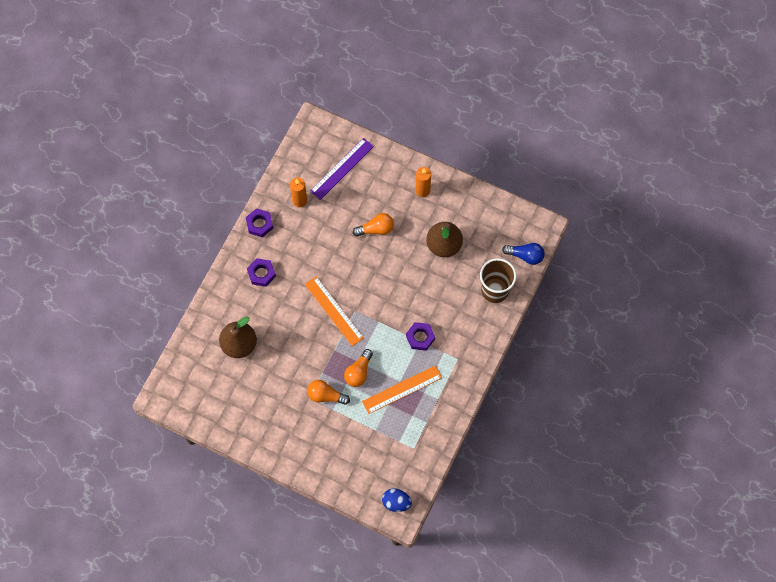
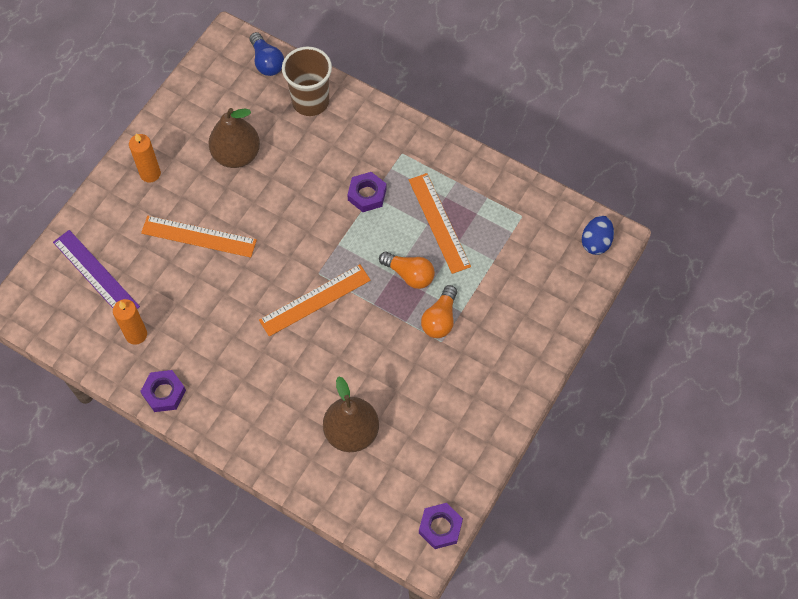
camera: 85 degrees left, 5 degrees down
purple nut [247,258,276,287] -> purple nut moved to [419,503,463,549]
orange light bulb [353,213,394,237] -> orange ruler [141,216,257,258]
blue light bulb [502,243,545,265] -> blue light bulb turned 135 degrees clockwise [250,32,284,76]

